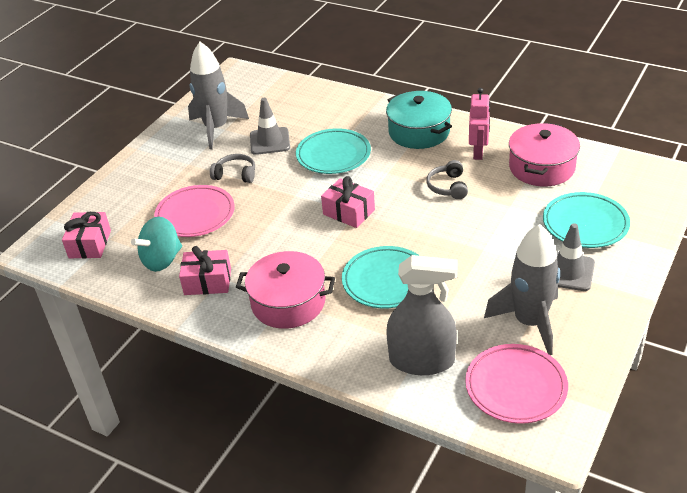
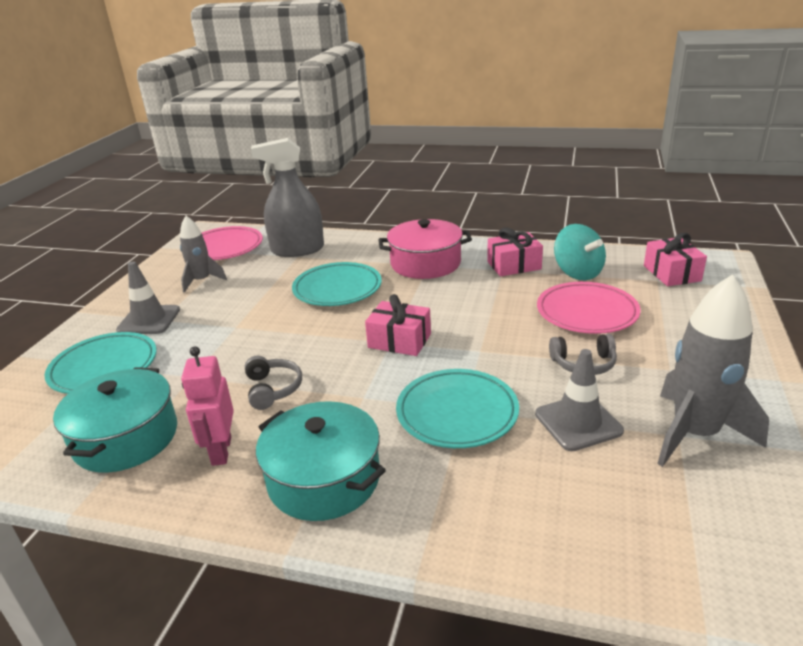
camera: 165 degrees right, 10 degrees down
turquoise spinning top [131,217,182,272] -> turquoise spinning top turned 120 degrees clockwise [554,224,606,280]
grey rocket [484,224,560,355] -> grey rocket [180,216,227,293], size x0.60
pink pot [509,122,580,186] -> turquoise pot [53,367,177,472]

